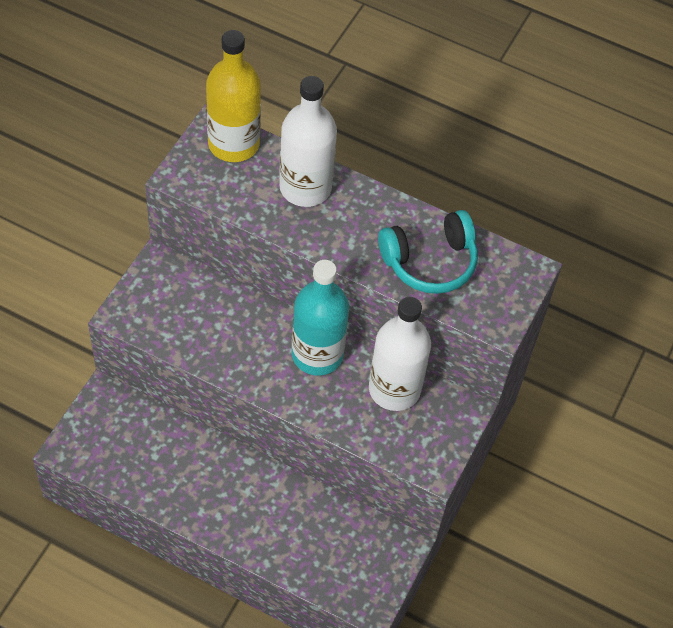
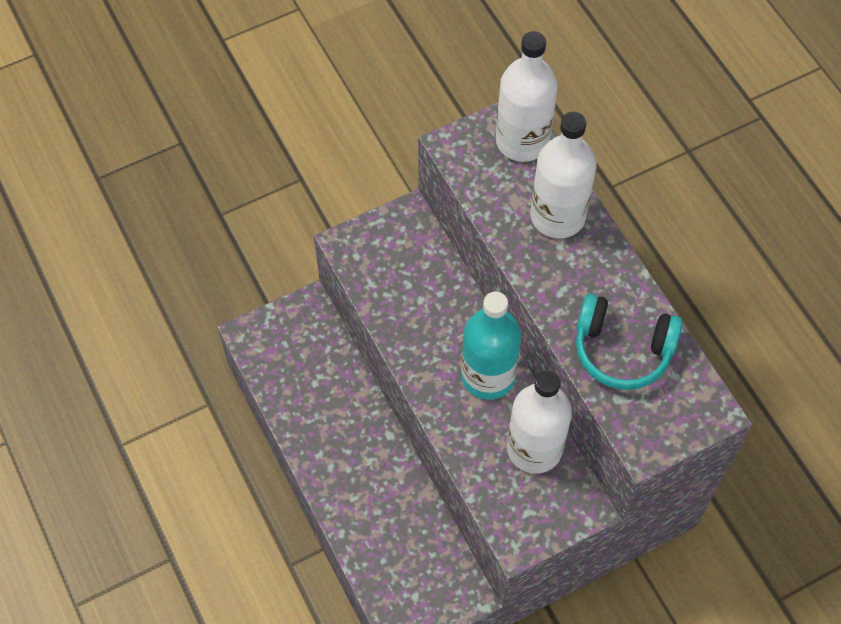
camera: 40 degrees right, 5 degrees up
yellow bottle [206,30,261,162] -> white bottle [496,31,558,162]

